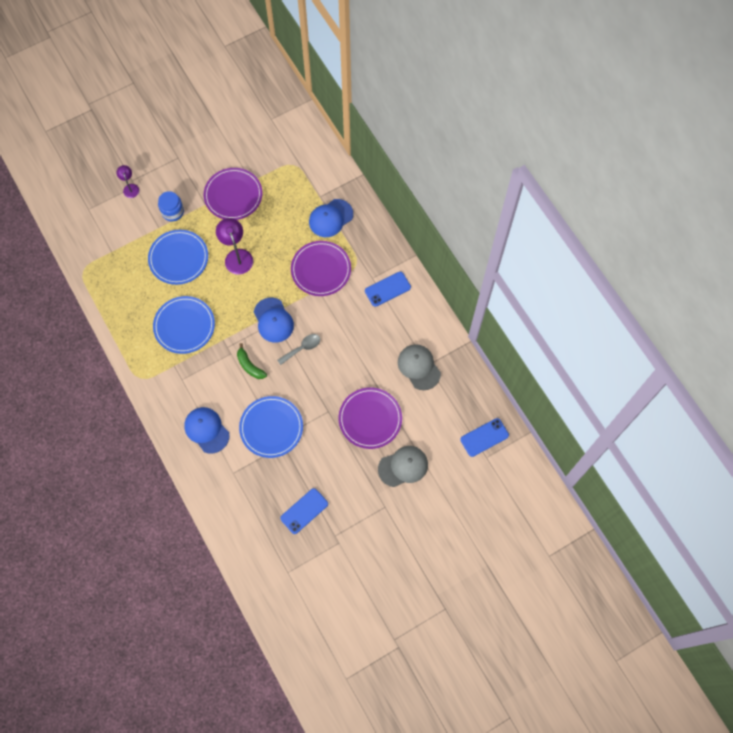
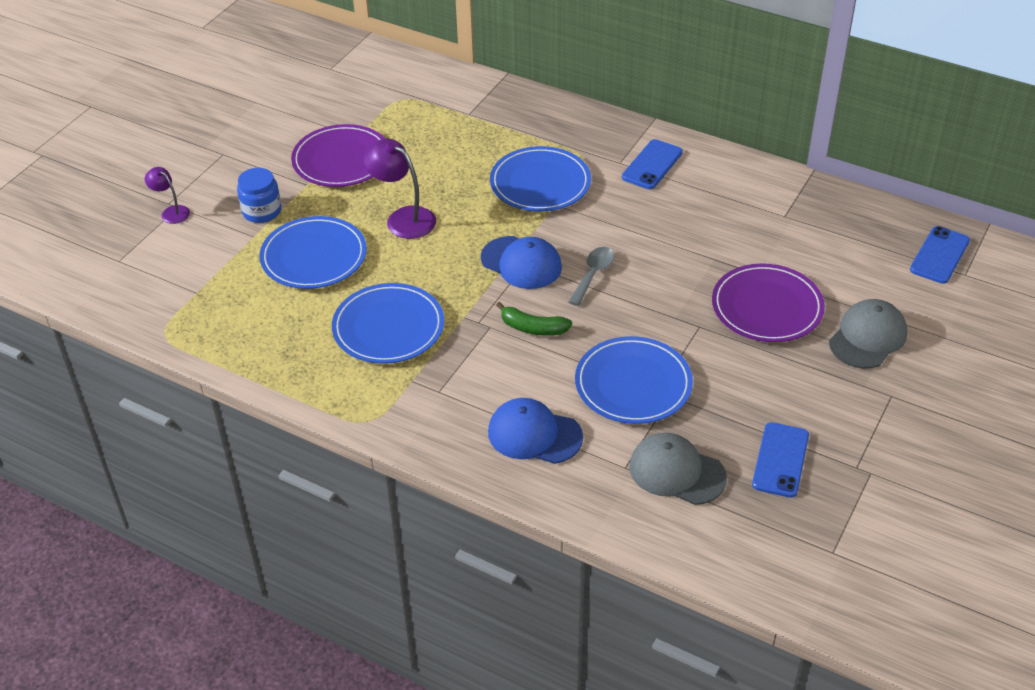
camera: 30 degrees left, 25 degrees down
purple plate [291,241,351,296] -> blue plate [490,146,591,212]
blue cap [309,199,353,237] -> none
grey cap [398,344,441,390] -> grey cap moved to [629,433,727,505]

